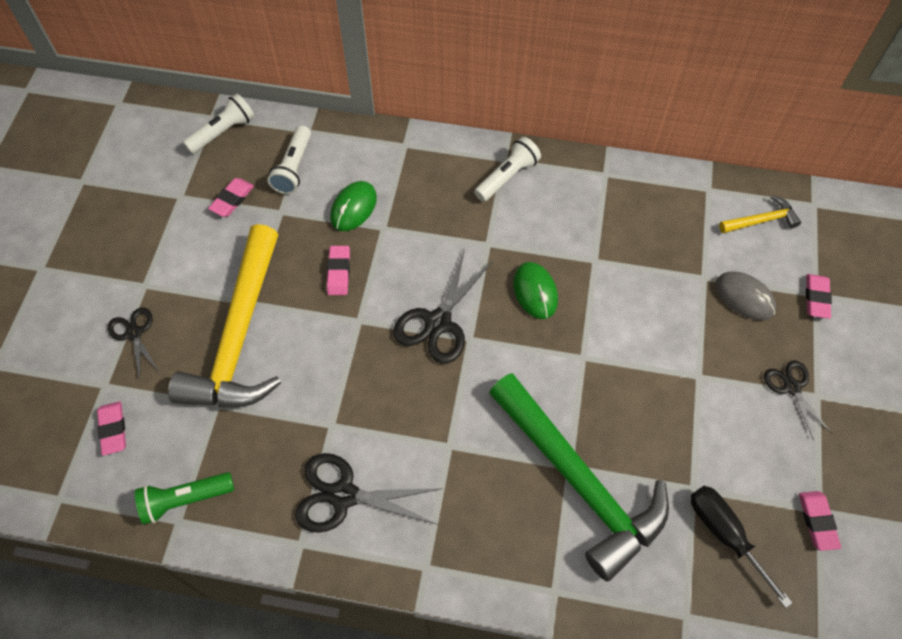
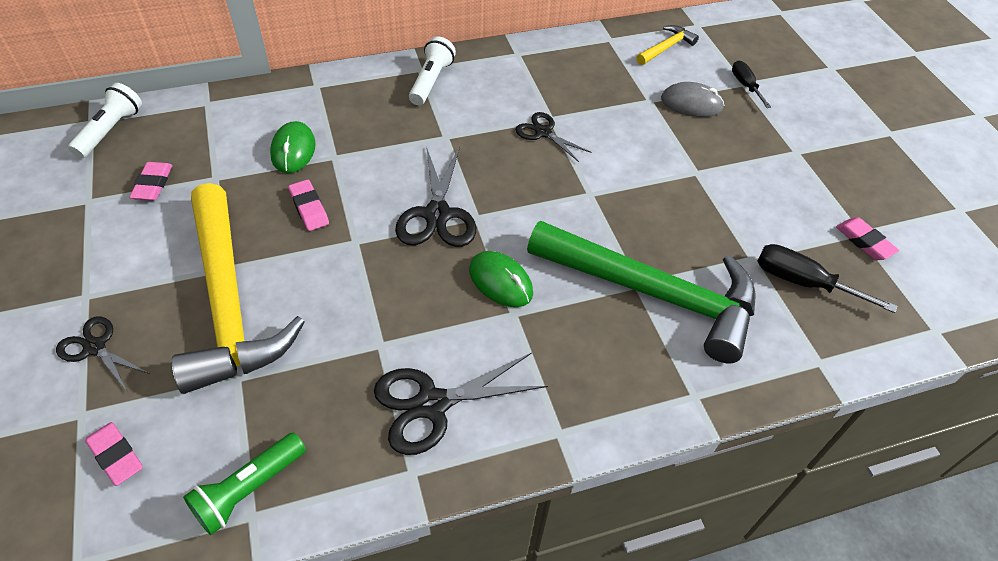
camera: 30 degrees left, 10 degrees down
white flashlight [267,125,311,194] -> none
green mouse [513,262,558,319] -> green mouse moved to [469,251,533,307]
black scissors [764,360,832,441] -> black scissors moved to [515,112,591,162]
pink eraser [806,274,832,319] -> black screwdriver [732,61,771,108]

